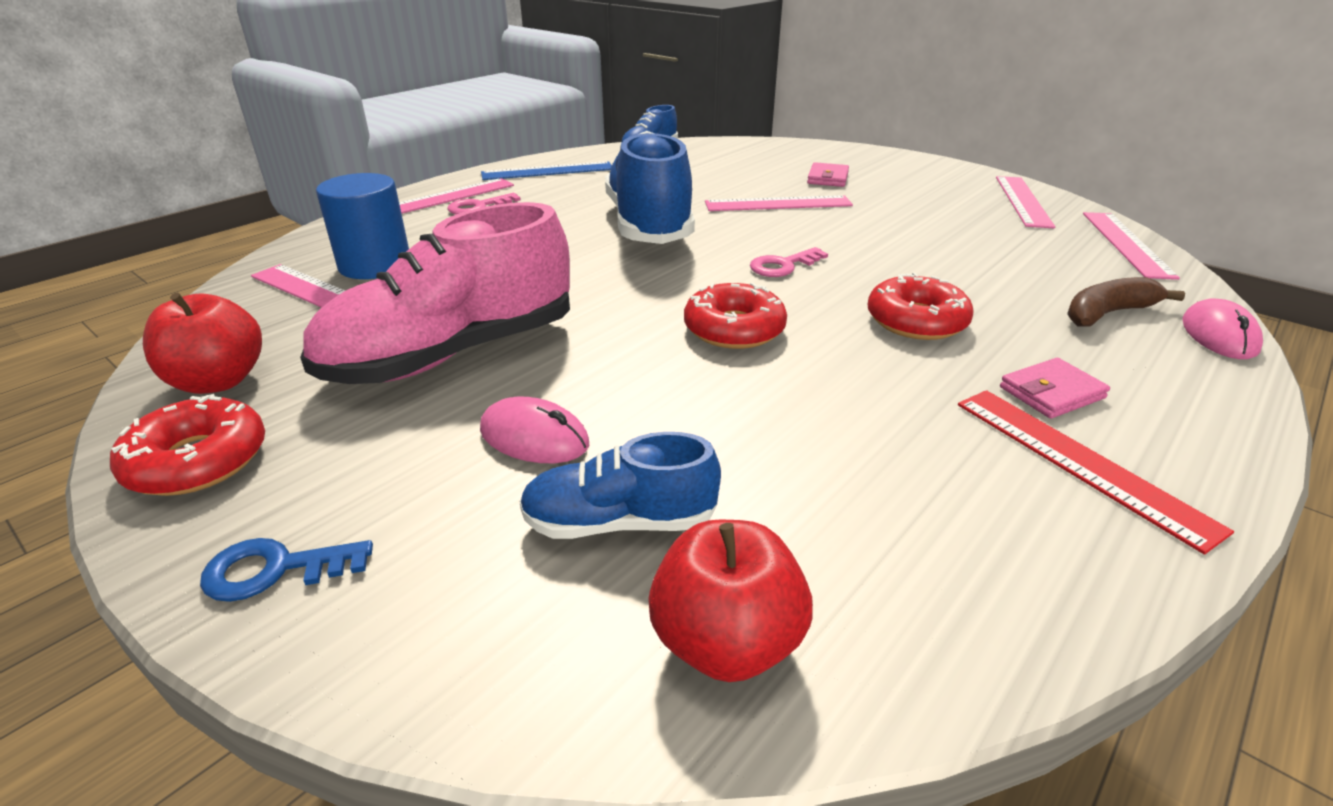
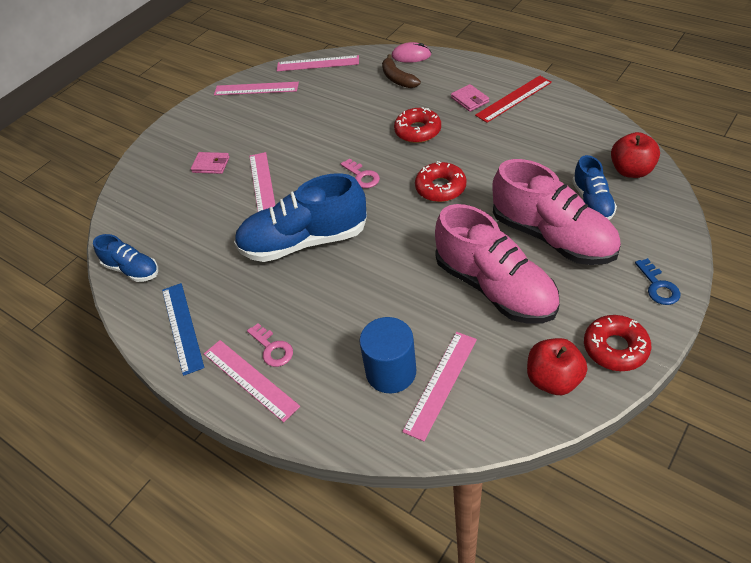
camera: 90 degrees left, 15 degrees up
pink mouse [480,397,589,463] -> pink shoe [492,159,621,265]

